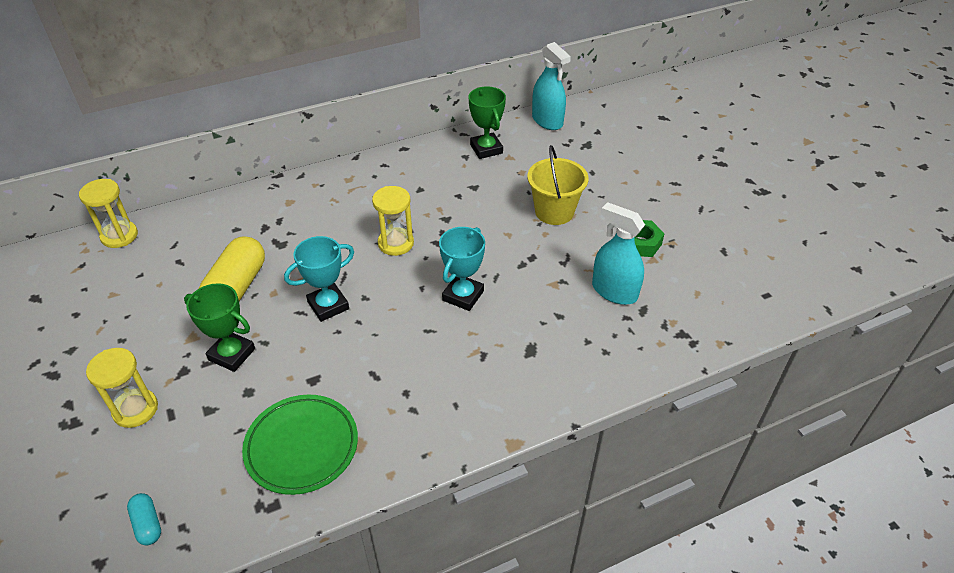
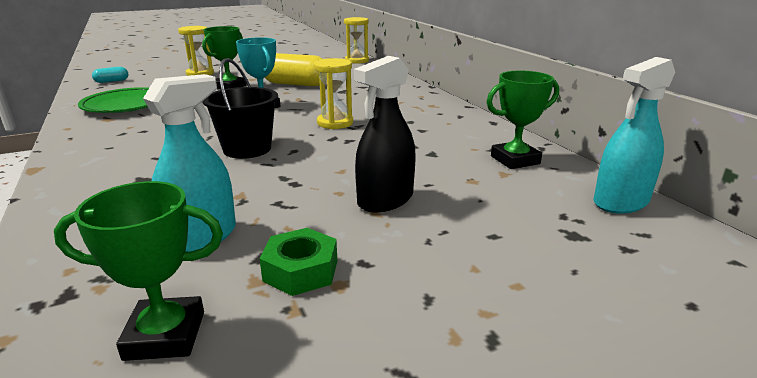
camera: 90 degrees right, 20 degrees down
turquoise trophy [439,227,485,311] -> black bucket [202,58,278,159]
yellow bucket [527,145,589,225] -> black spray bottle [354,56,416,212]
none -> green trophy [54,181,223,361]

